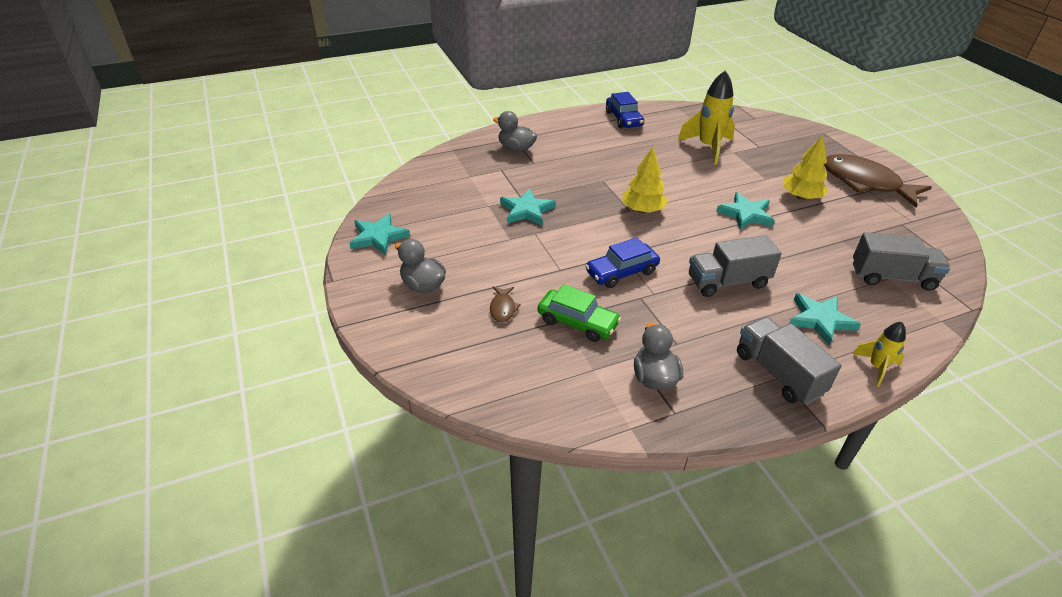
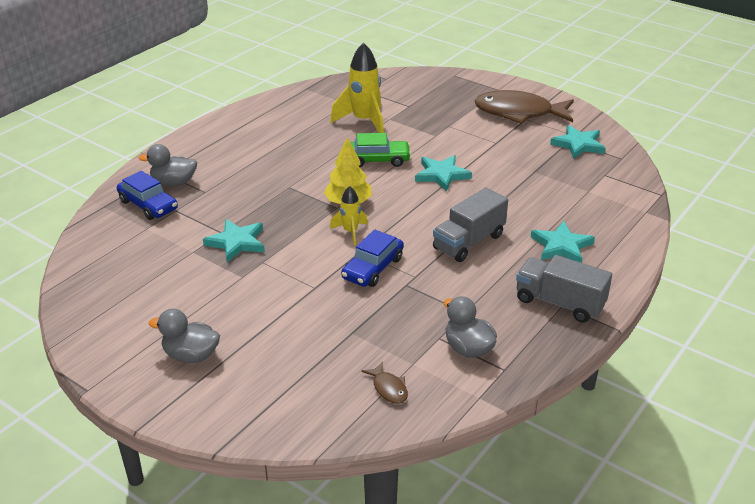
camera: 30 degrees left, 5 degrees down
turquoise star [349,214,410,255] -> turquoise star moved to [550,125,606,159]
brown fish [490,287,521,322] -> brown fish moved to [361,362,408,404]
green car [537,284,621,342] -> green car moved to [350,133,411,167]
blue car [606,92,644,129] -> blue car moved to [117,171,178,220]
yellow tree [782,135,829,200] -> none
grey truck [853,232,950,291] -> none
yellow rocket [853,322,906,387] -> yellow rocket moved to [330,186,368,245]

